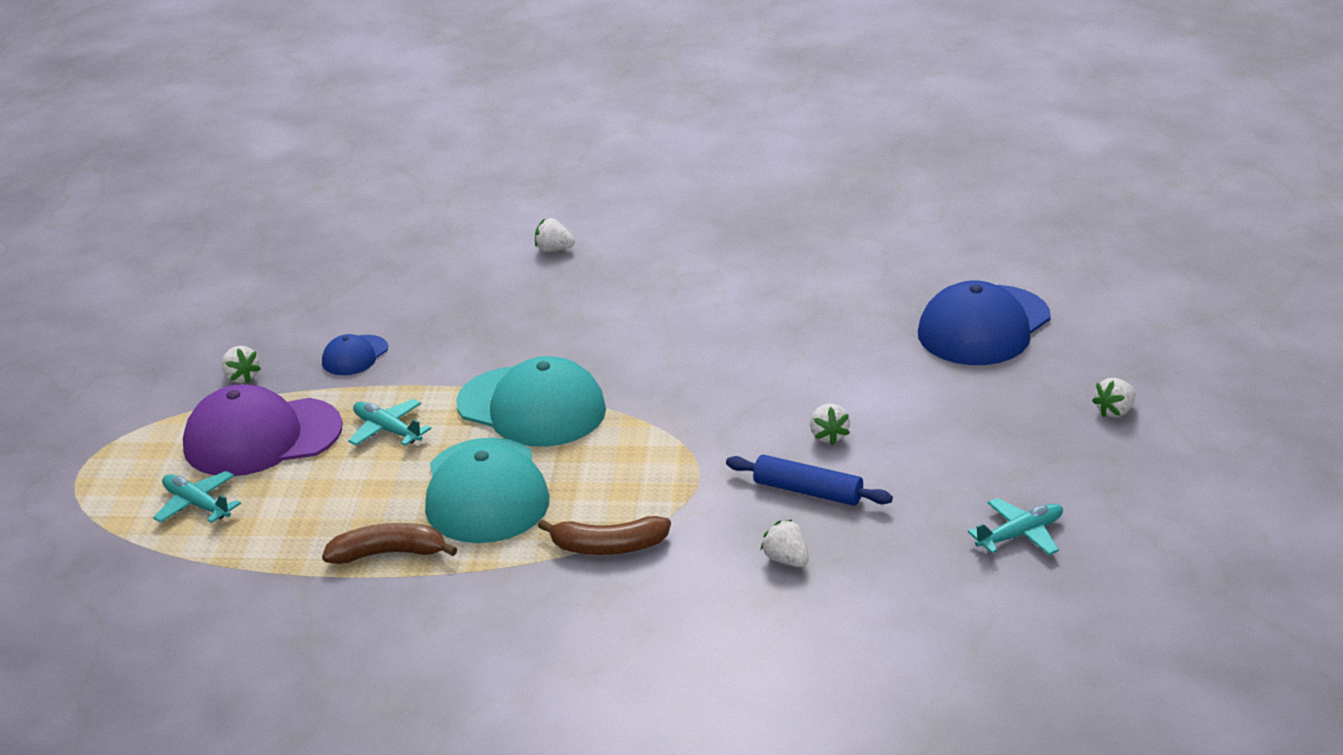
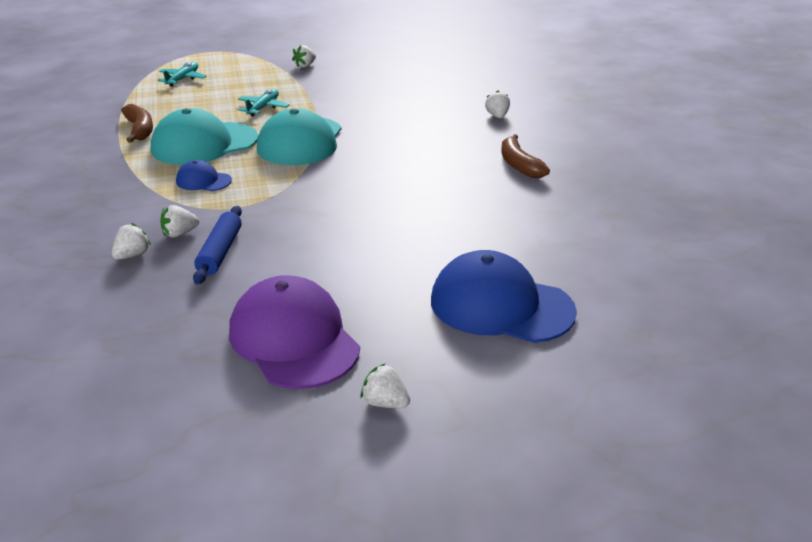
camera: 70 degrees right, 0 degrees up
purple cap [183,384,343,476] -> purple cap moved to [229,275,360,389]
blue cap [322,334,388,375] -> blue cap moved to [176,160,232,191]
brown banana [538,516,671,555] -> brown banana moved to [501,134,550,178]
white strawberry [810,404,850,445] -> white strawberry moved to [160,205,199,237]
turquoise plane [968,498,1063,555] -> none

